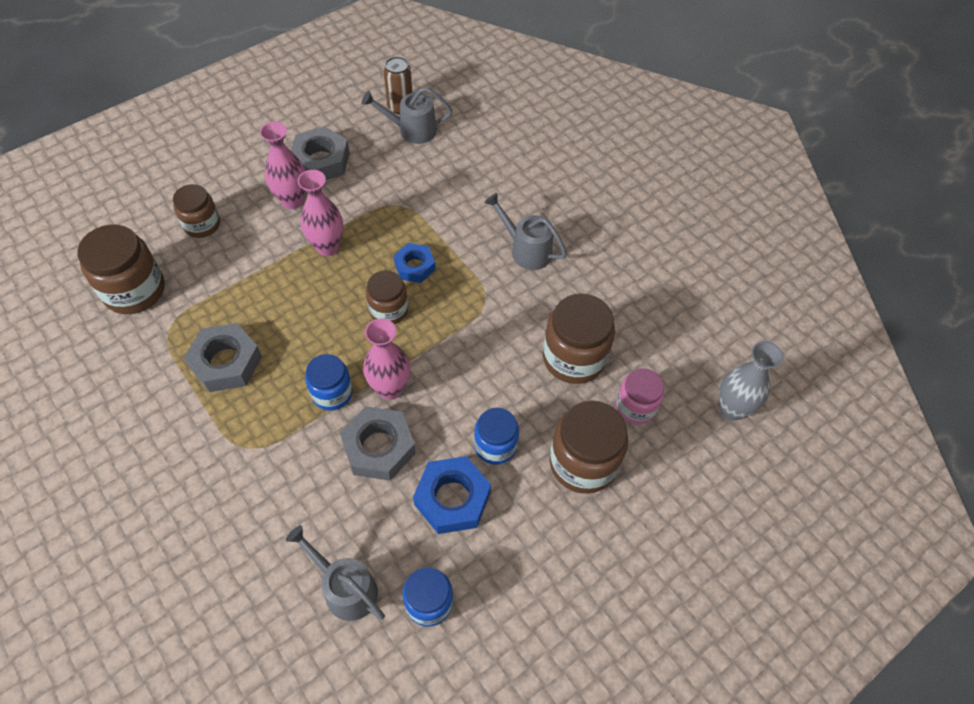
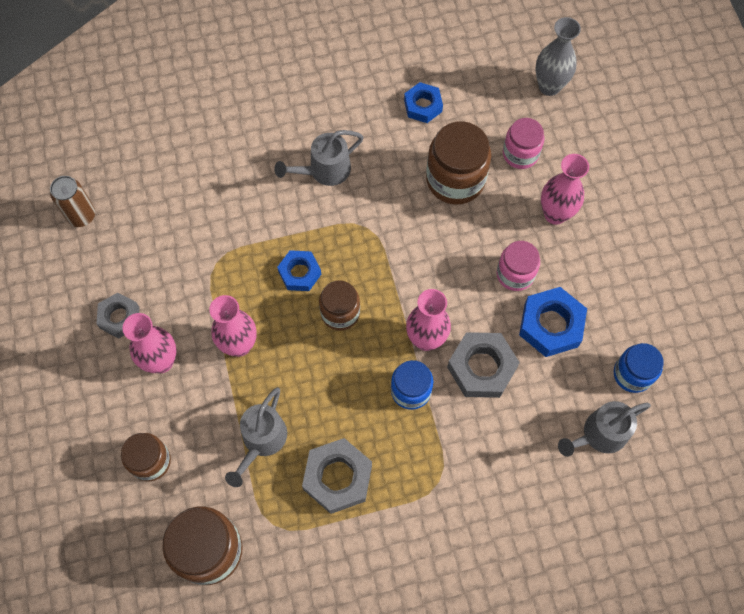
camera: 65 degrees left, 10 degrees up
grey nut [291,126,350,180] -> grey nut [96,293,139,339], size x0.64
grey watering can [362,87,452,144] -> grey watering can moved to [225,387,287,487]
blue jar [474,407,519,465] -> pink jar [497,241,540,291]
brown jar [550,400,628,494] -> pink vase [541,154,589,225]
none -> blue nut [404,82,443,123]

